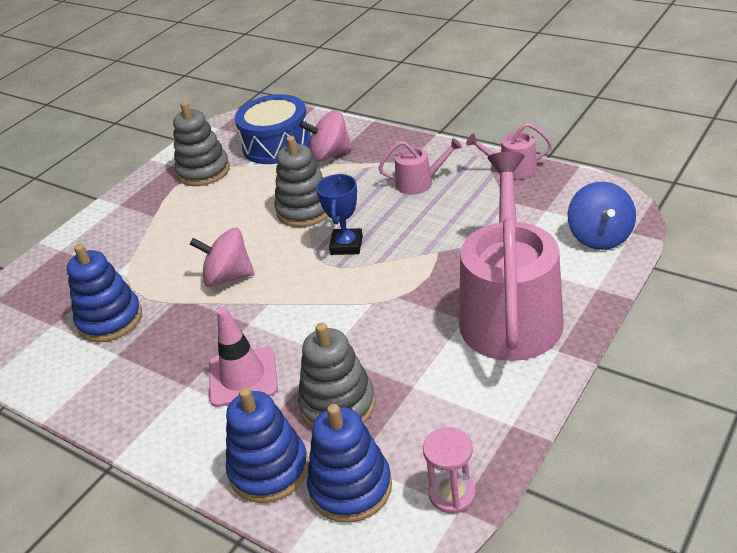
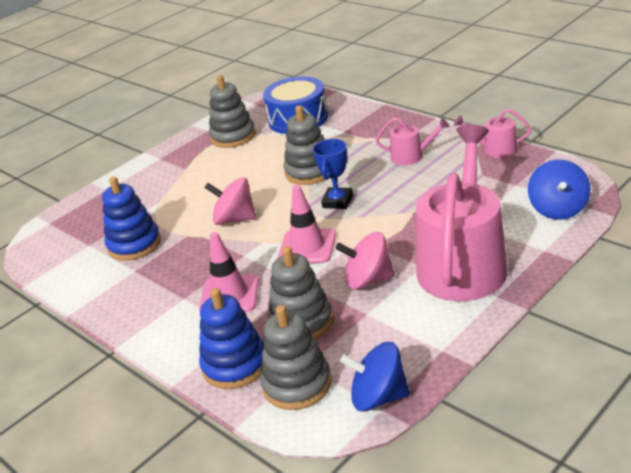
camera: 10 degrees right, 5 degrees down
pink spinning top [299,110,352,162] -> pink spinning top moved to [336,232,395,290]
blue stacking toy [307,404,392,523] -> grey stacking toy [260,305,331,410]
pink hourglass [423,427,476,514] -> blue spinning top [340,342,410,411]
none -> pink traffic cone [278,185,336,263]

